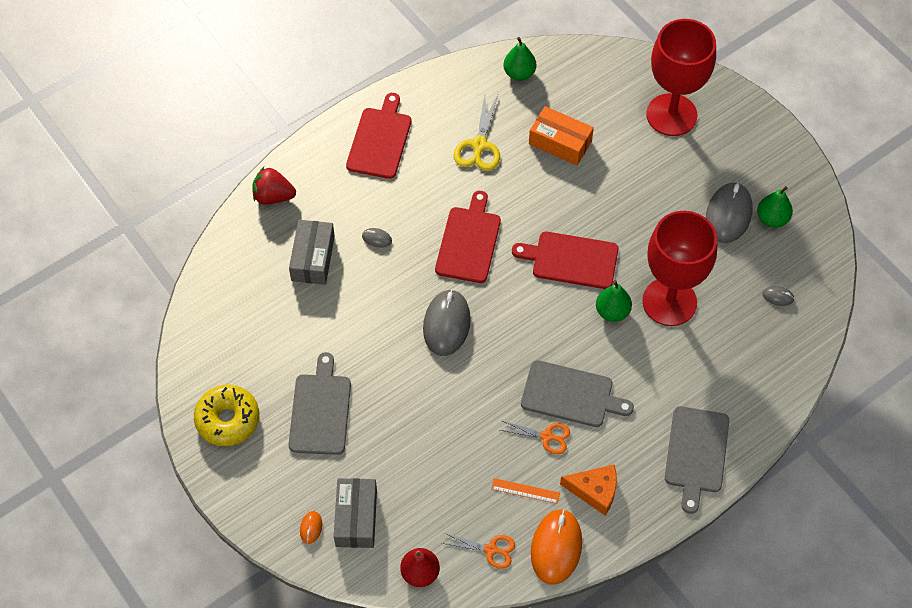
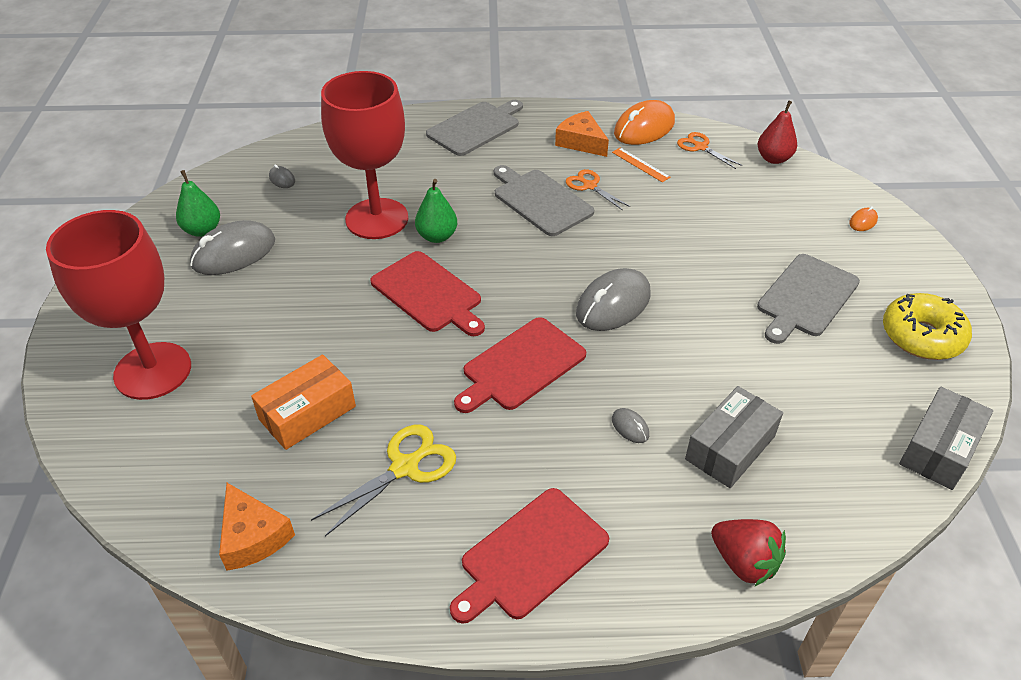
camera: 145 degrees left, 15 degrees down
grey box [334,478,377,548] -> grey box moved to [899,387,993,490]
green pear [503,37,536,81] -> orange cheese [219,483,295,571]
orange box [529,106,594,165] -> orange box turned 75 degrees clockwise [251,355,356,450]

